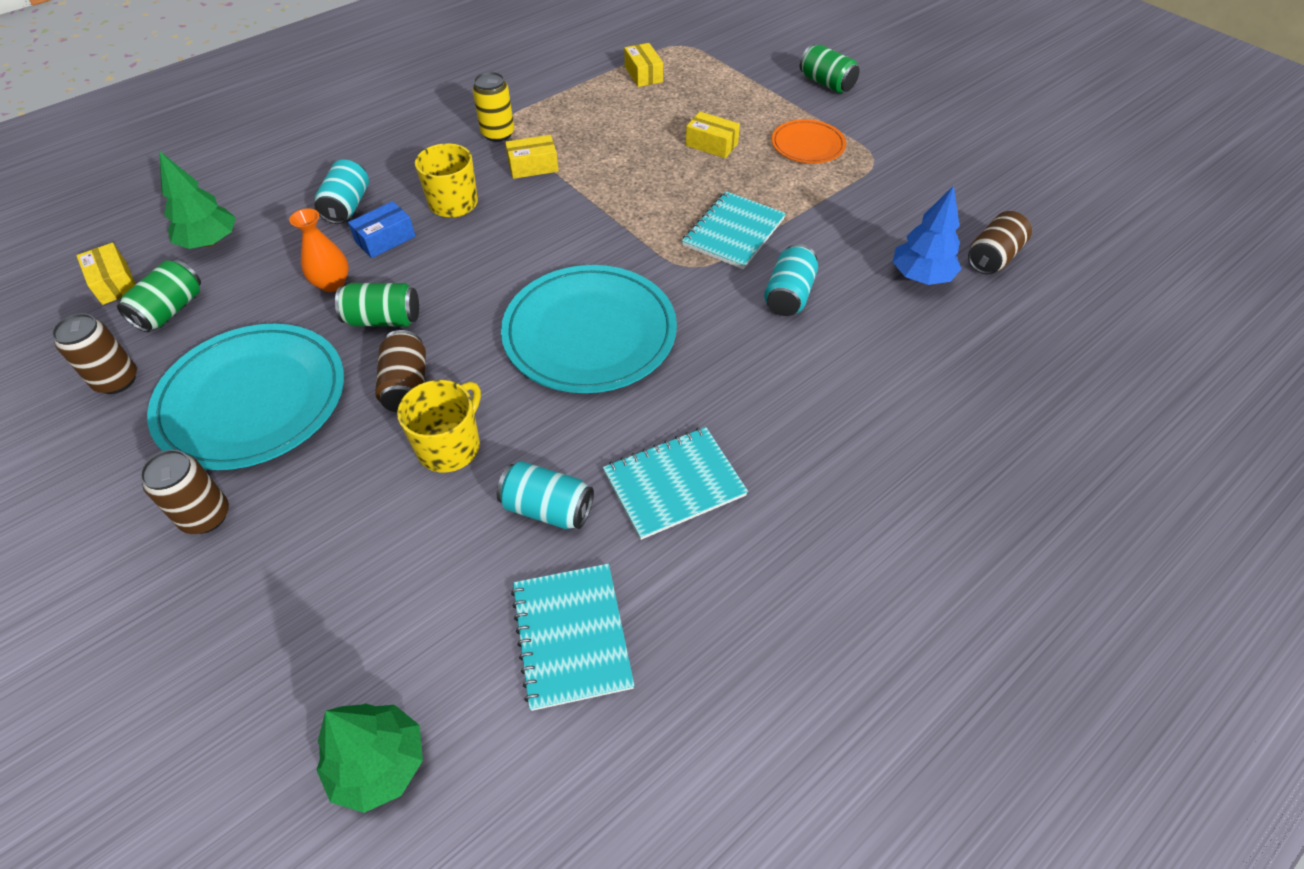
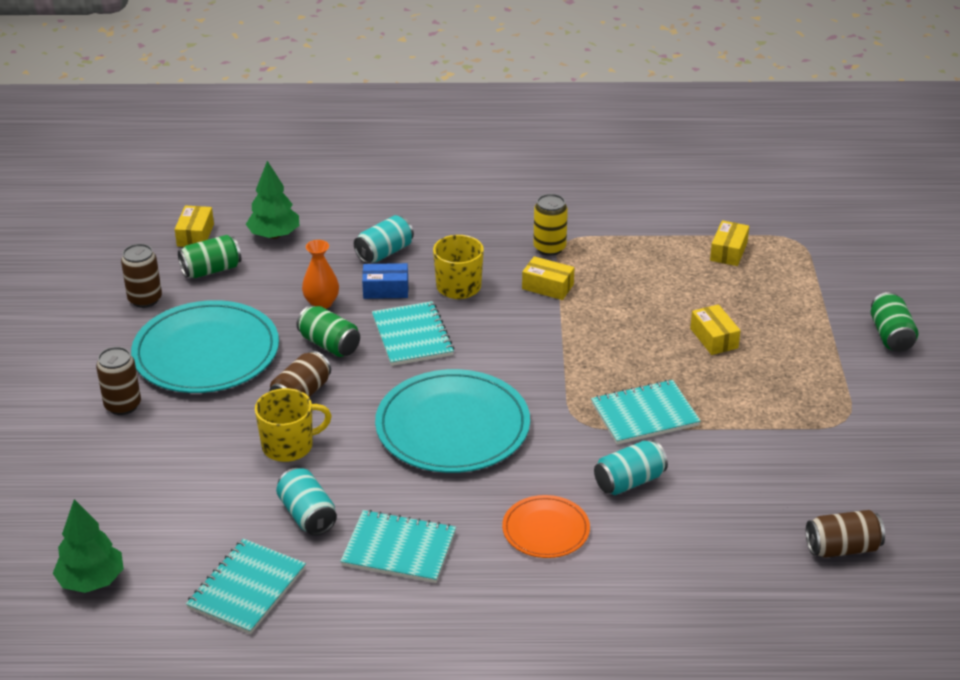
camera: 40 degrees right, 15 degrees down
orange plate [771,119,846,164] -> orange plate moved to [502,495,590,558]
blue tree [893,185,961,285] -> none
none -> turquoise notebook [372,301,454,366]

